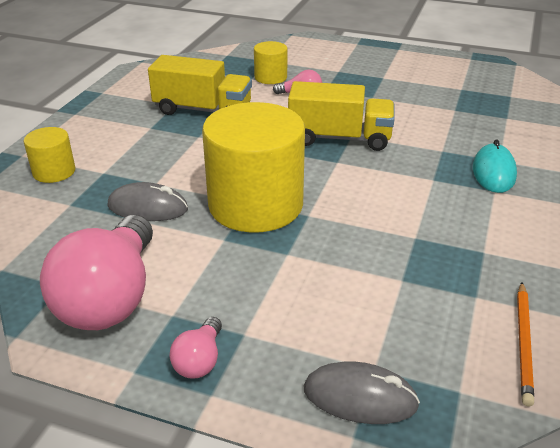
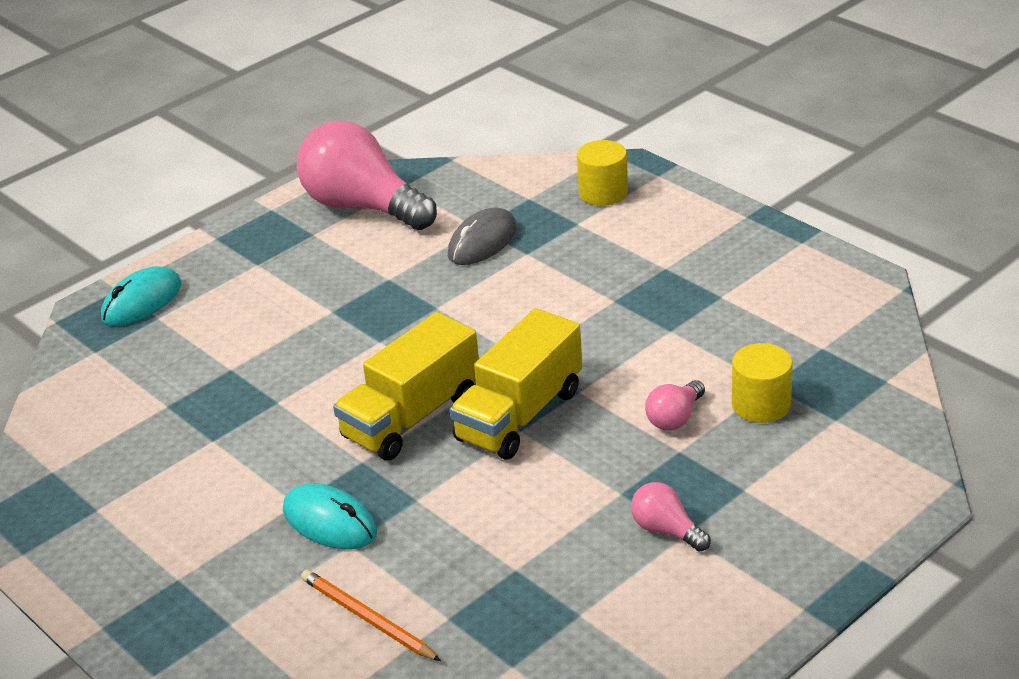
camera: 120 degrees right, 0 degrees up
yellow truck [148,55,252,115] -> yellow truck moved to [333,312,479,460]
pink light bulb [169,317,222,378] -> pink light bulb moved to [631,482,711,552]
yellow cylinder [202,102,305,232] -> none
grey mouse [304,361,420,424] -> turquoise mouse [101,266,181,326]
orange pencil [517,282,534,406] -> orange pencil moved to [301,570,441,661]

